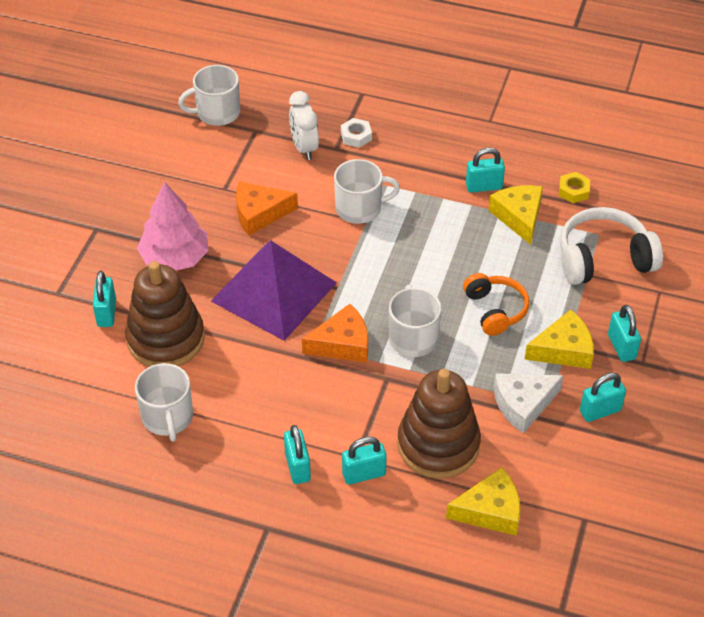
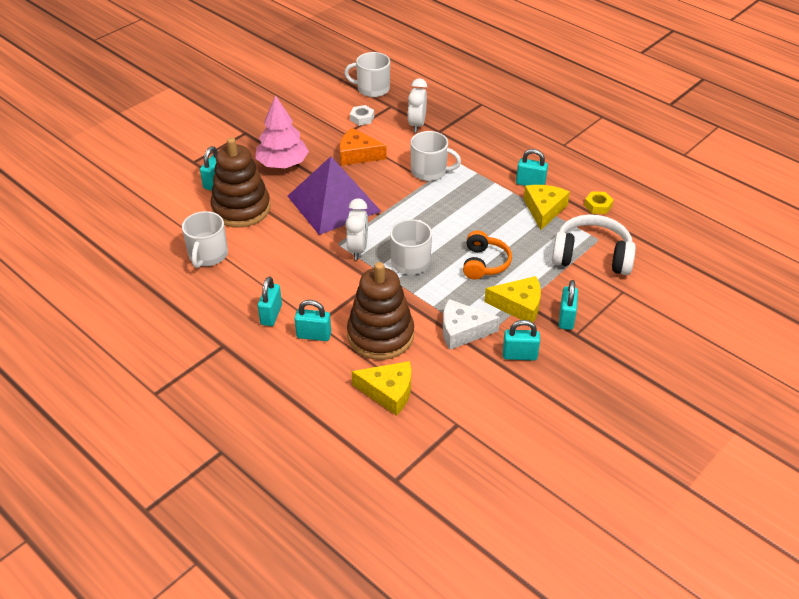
camera: 25 degrees right, 5 degrees down
orange cheese [302,304,368,363] -> white clock [346,198,368,260]
white nut [341,118,372,148] -> white nut moved to [350,105,374,126]

